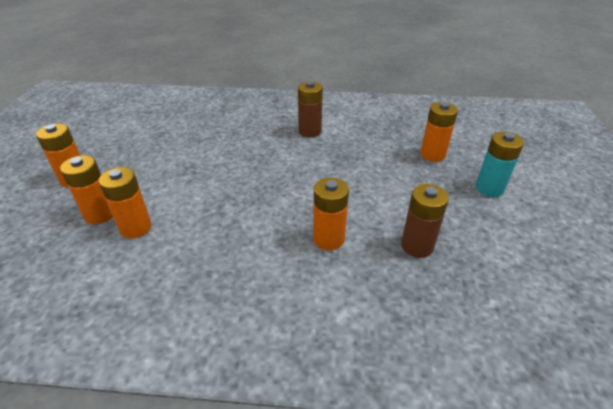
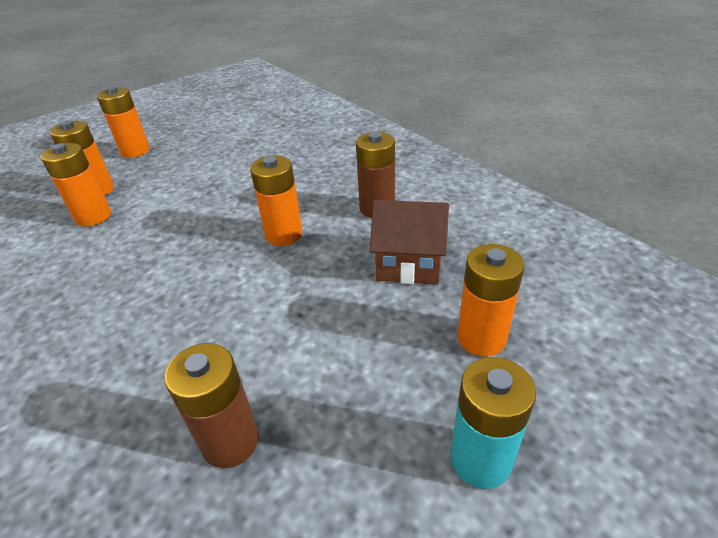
camera: 50 degrees right, 0 degrees up
orange battery [313,178,349,250] -> orange battery moved to [250,156,303,246]
none -> brown house [370,200,449,285]

